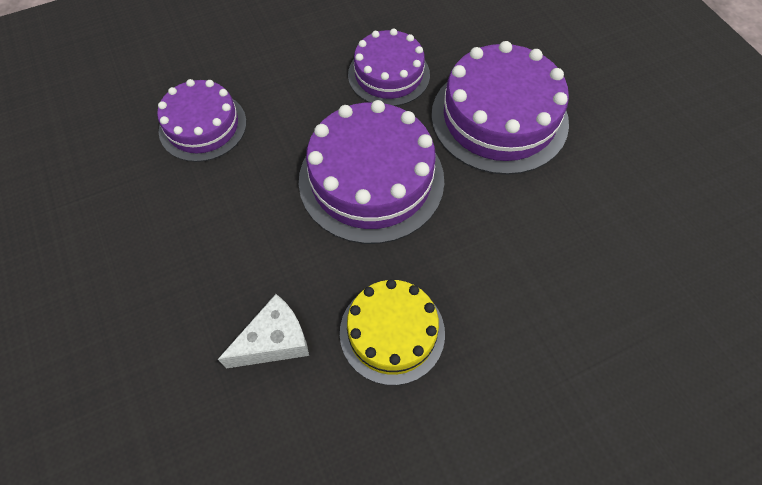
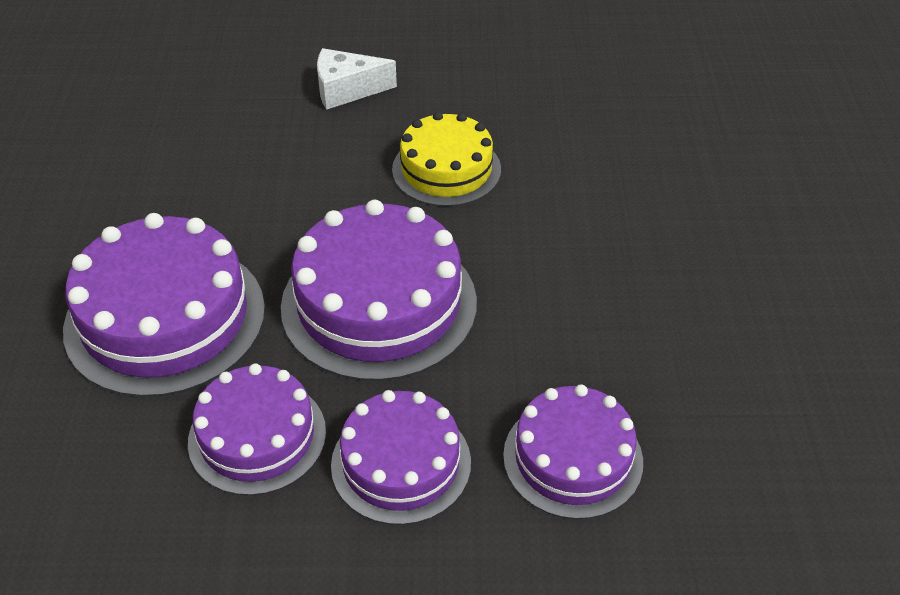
camera: 155 degrees left, 15 degrees down
white cheese [218,294,309,369] -> white cheese moved to [317,48,397,110]
none -> purple cake [331,390,471,525]

